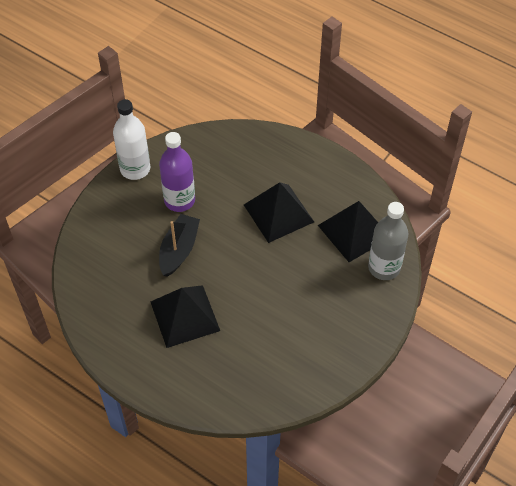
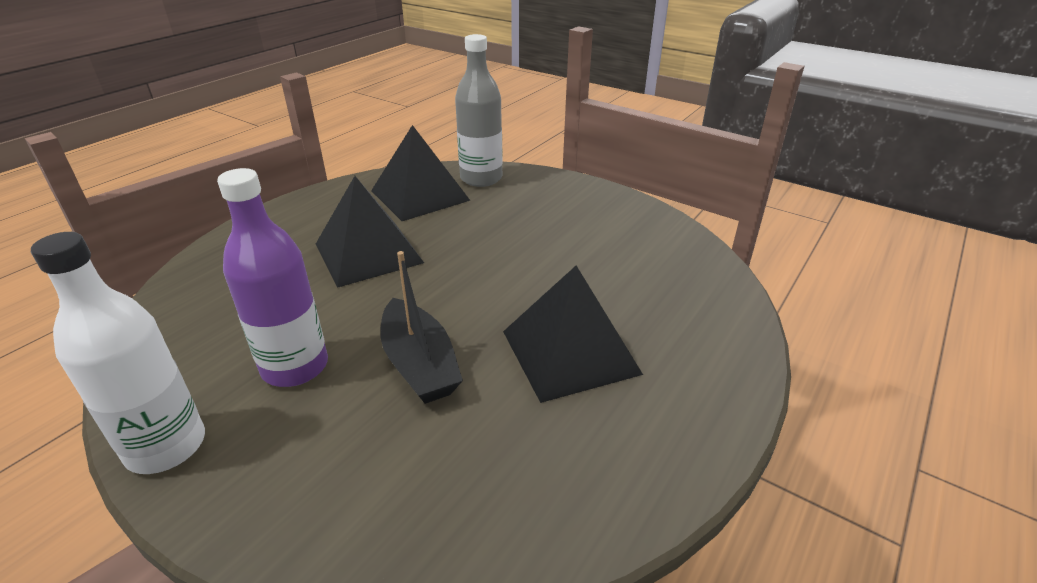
camera: 90 degrees left, 20 degrees down
black boat [159,214,200,277] -> black boat turned 135 degrees counterclockwise [380,251,463,404]

